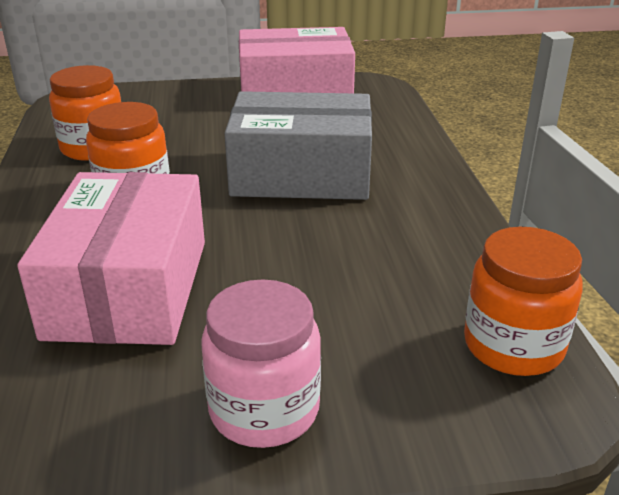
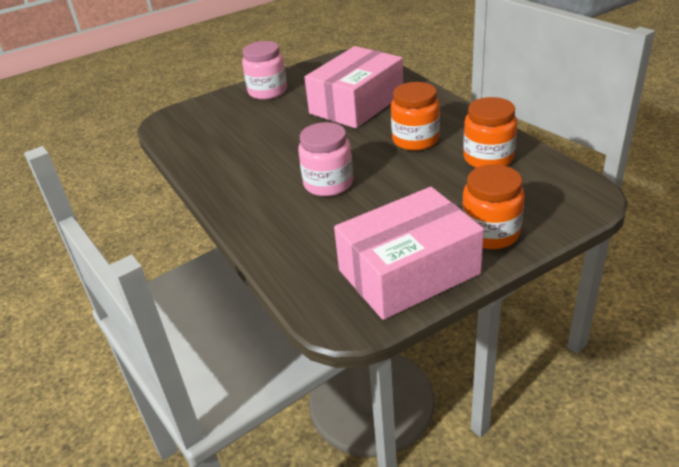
camera: 160 degrees right, 5 degrees up
pink box [17,172,205,345] -> pink box turned 60 degrees clockwise [304,46,403,128]
grey box [224,91,372,200] -> pink jar [298,122,353,196]
orange jar [464,226,583,376] -> orange jar moved to [462,164,525,249]

